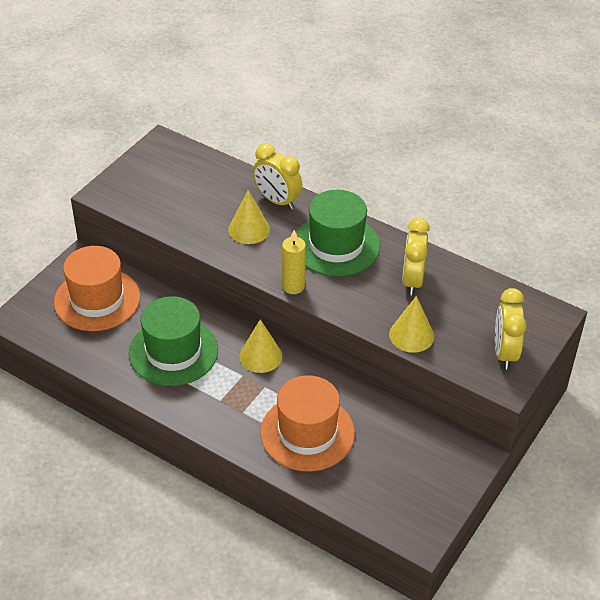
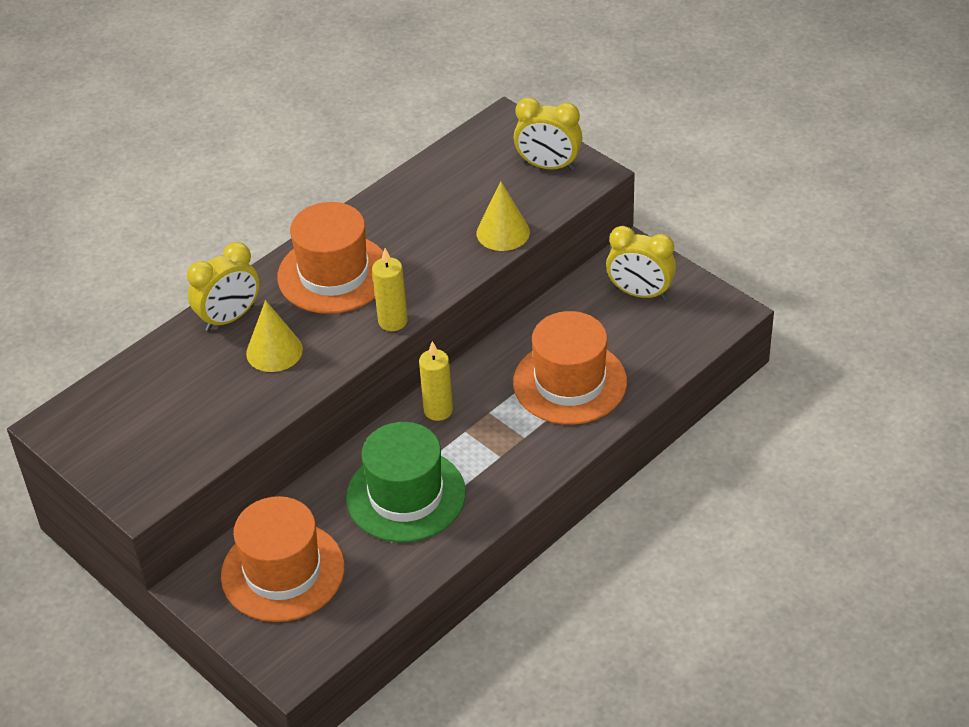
camera: 75 degrees left, 0 degrees up
yellow cone [239,319,282,373] -> yellow candle [419,341,453,421]
green hat [296,190,380,276] -> orange hat [277,202,383,314]
yellow clock [402,218,430,295] -> yellow clock moved to [606,226,676,299]

